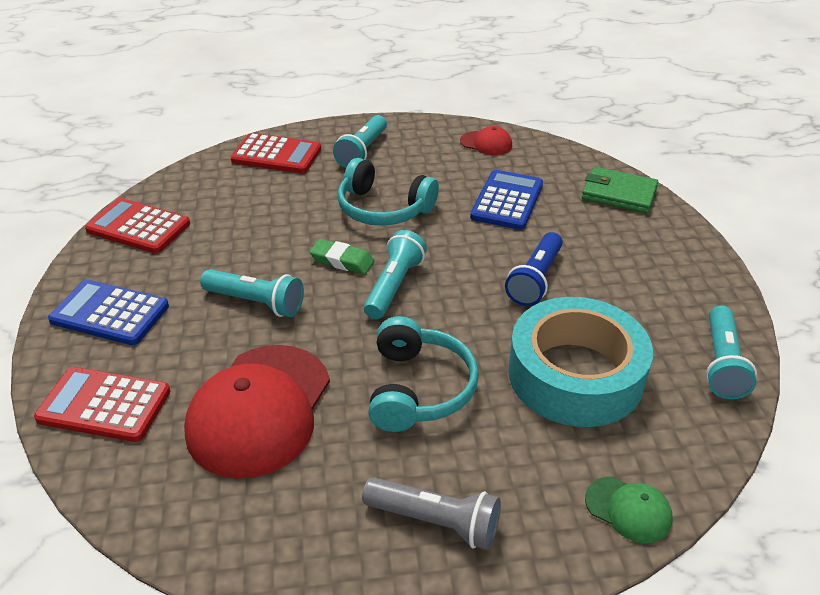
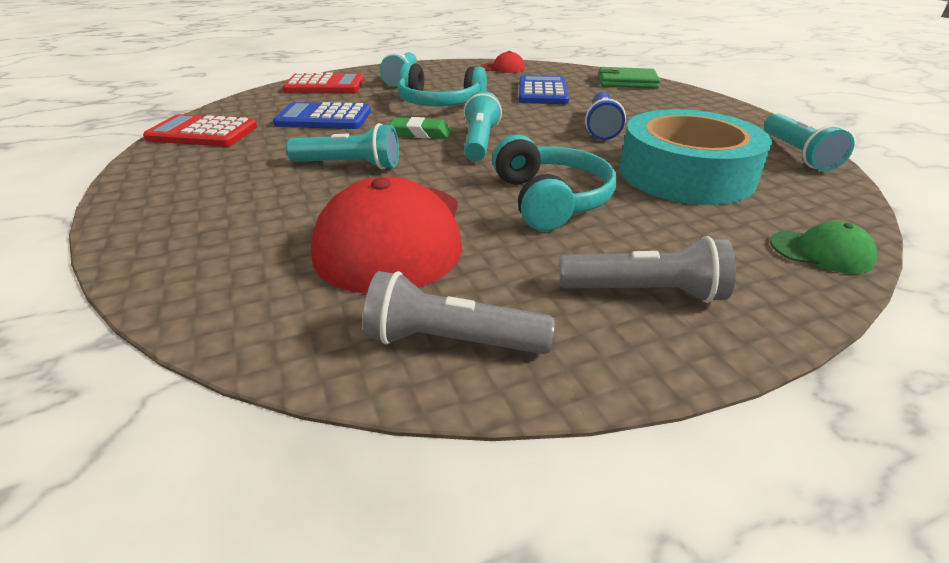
camera: 15 degrees left, 5 degrees down
red calculator [34,367,170,442] -> none
blue calculator [48,279,169,345] -> blue calculator moved to [273,102,371,129]
none -> grey flashlight [363,271,555,354]

